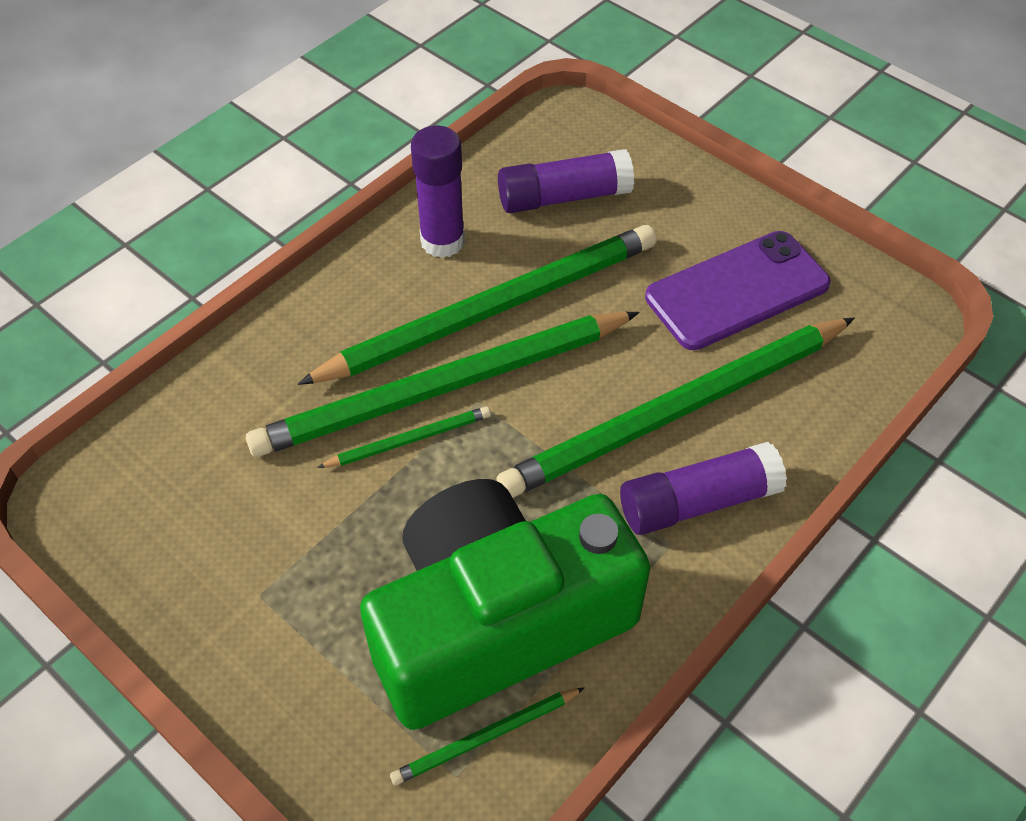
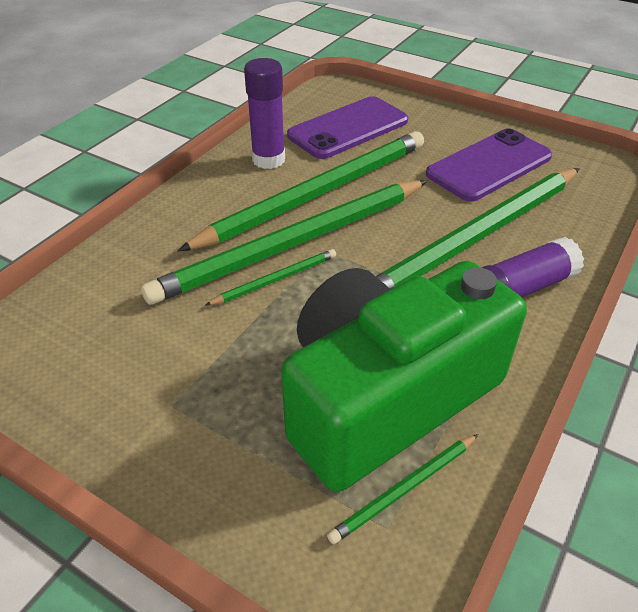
camera: 10 degrees left, 10 degrees down
purple glue stick [498,149,634,213] -> purple phone [287,96,408,159]

